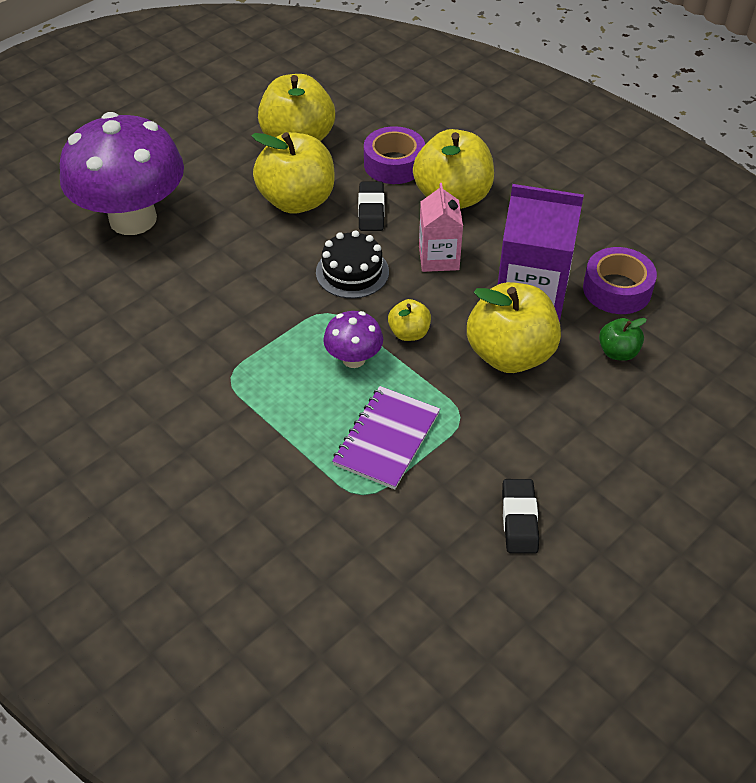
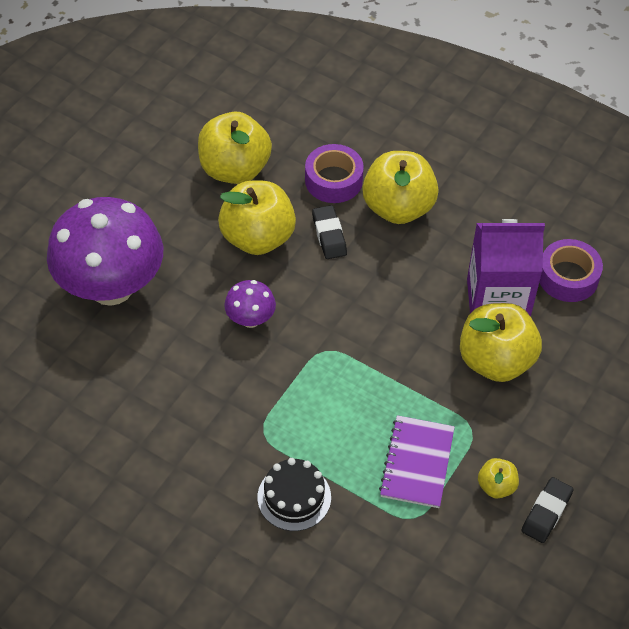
camera: 15 degrees left, 5 degrees up
black cake [316,230,389,298] -> black cake moved to [257,458,331,531]
purple mushroom [323,311,383,368] -> purple mushroom moved to [224,280,276,328]
yellow apple [388,299,431,341] -> yellow apple moved to [478,458,519,499]
pink carton [419,183,463,272] -> none
black eraser [502,479,539,554] -> black eraser turned 45 degrees clockwise [521,477,574,543]
green apple [599,318,647,361] -> none

